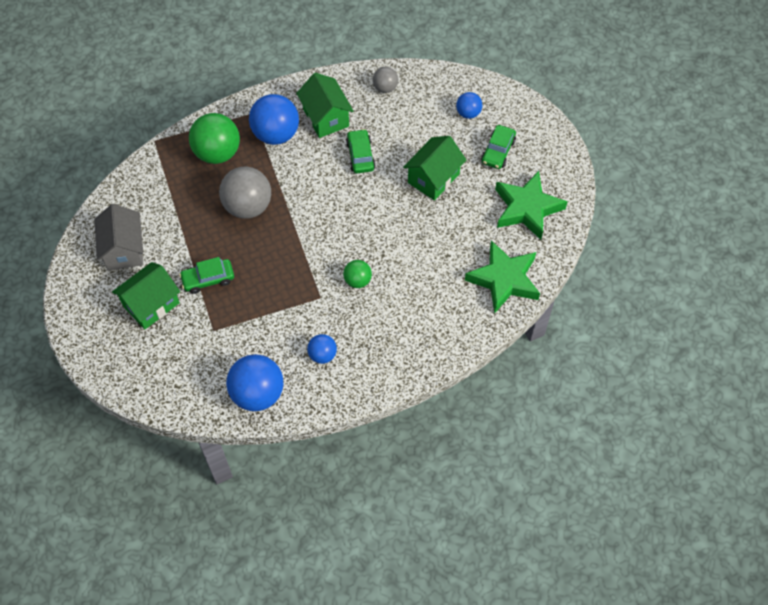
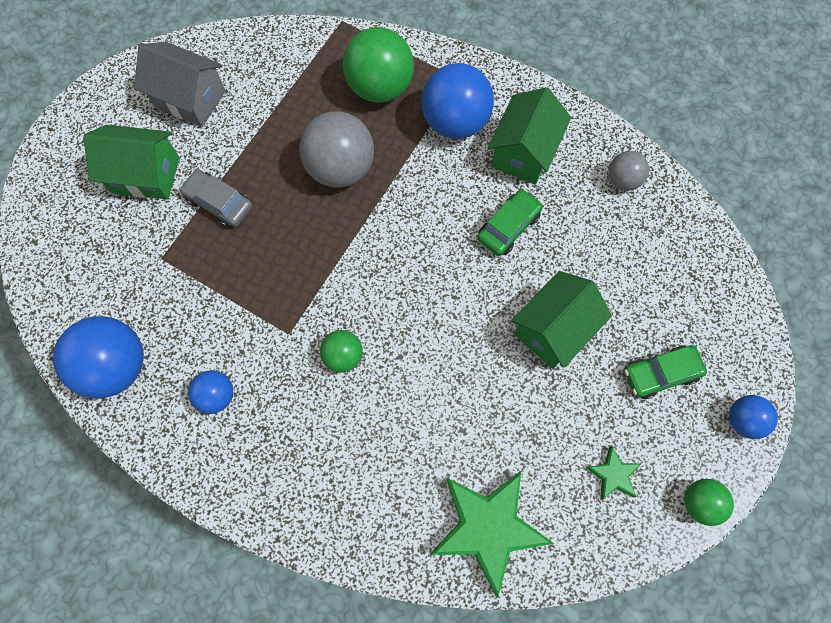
camera: 50 degrees right, 10 degrees up
grey house [94,204,143,271] -> grey house turned 75 degrees clockwise [134,42,226,127]
green car [179,257,234,294] -> grey car [179,170,252,228]
green house [403,136,466,201] -> green house turned 45 degrees counterclockwise [511,271,612,369]
blue ball [456,92,482,119] -> blue ball moved to [729,395,778,439]
green star [495,171,568,240] -> green star [586,446,641,499], size x0.46
none -> green ball [684,479,734,526]

